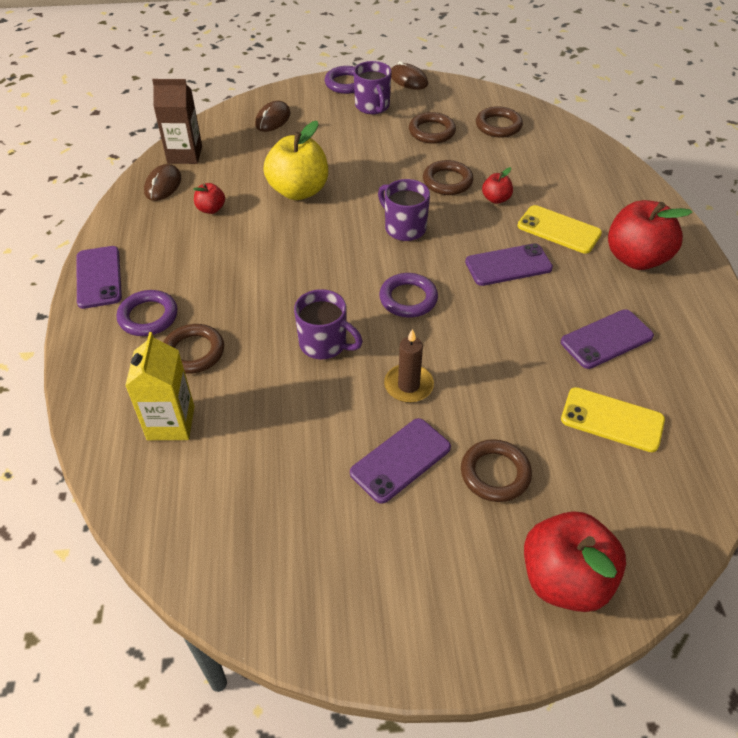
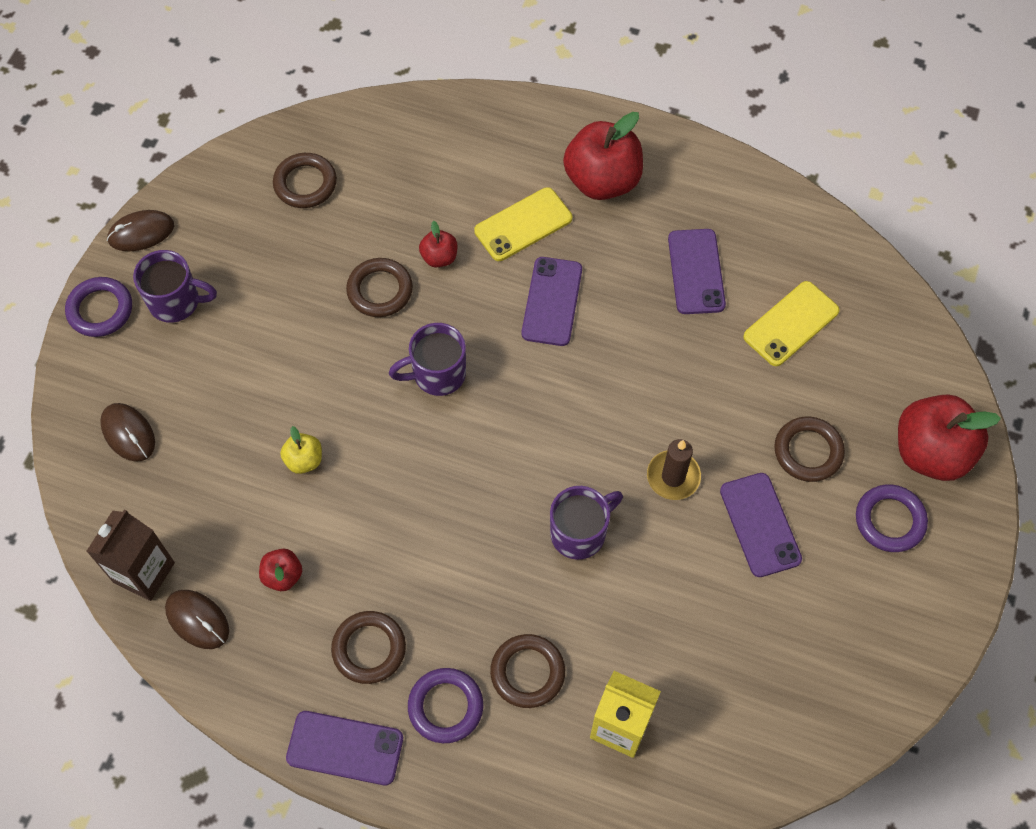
camera: 65 degrees left, 15 degrees up
yellow apple [263,121,328,200] -> yellow apple [280,426,322,474], size x0.48
purple ring [379,273,438,318] -> purple ring moved to [856,484,928,552]
brown ring [409,112,456,144] -> brown ring moved to [331,611,406,684]

